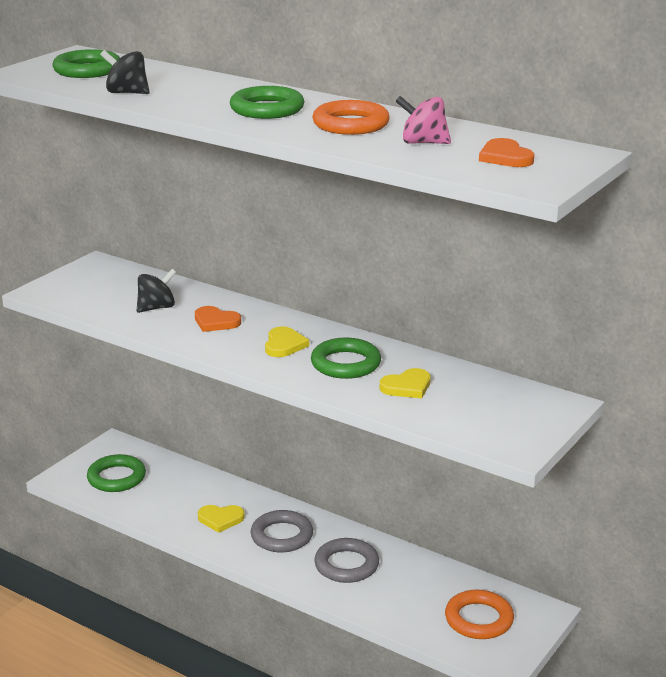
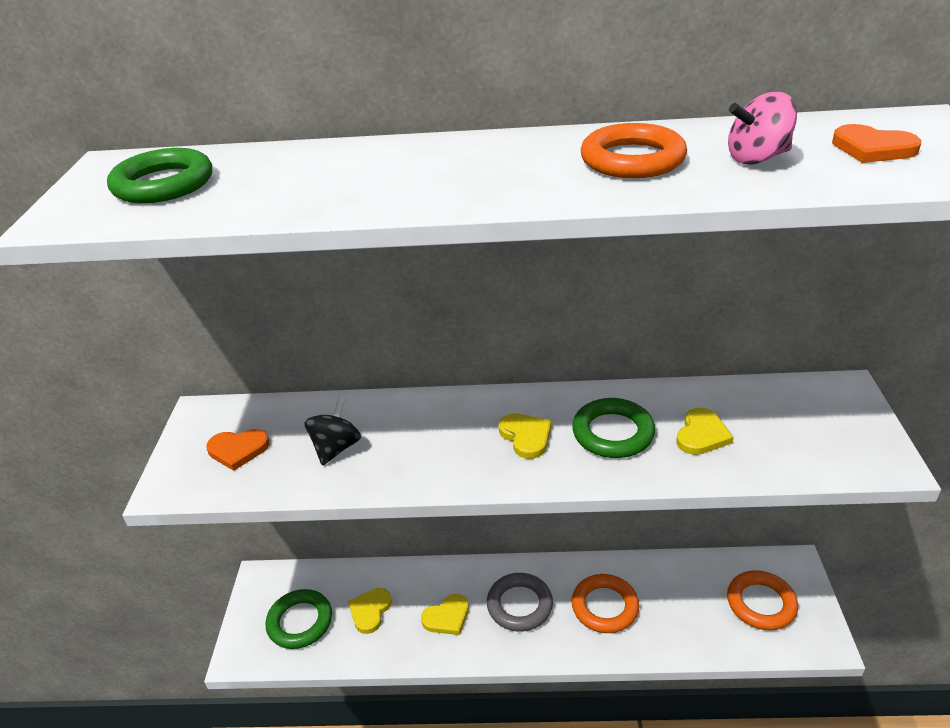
camera: 30 degrees left, 10 degrees up
black spinning top [100,50,150,94] -> none
orange heart [195,306,241,332] -> orange heart moved to [206,429,269,471]
green ring [230,86,304,119] -> none
grey ring [314,538,379,583] -> orange ring [572,574,639,633]
none -> yellow heart [348,588,392,634]

